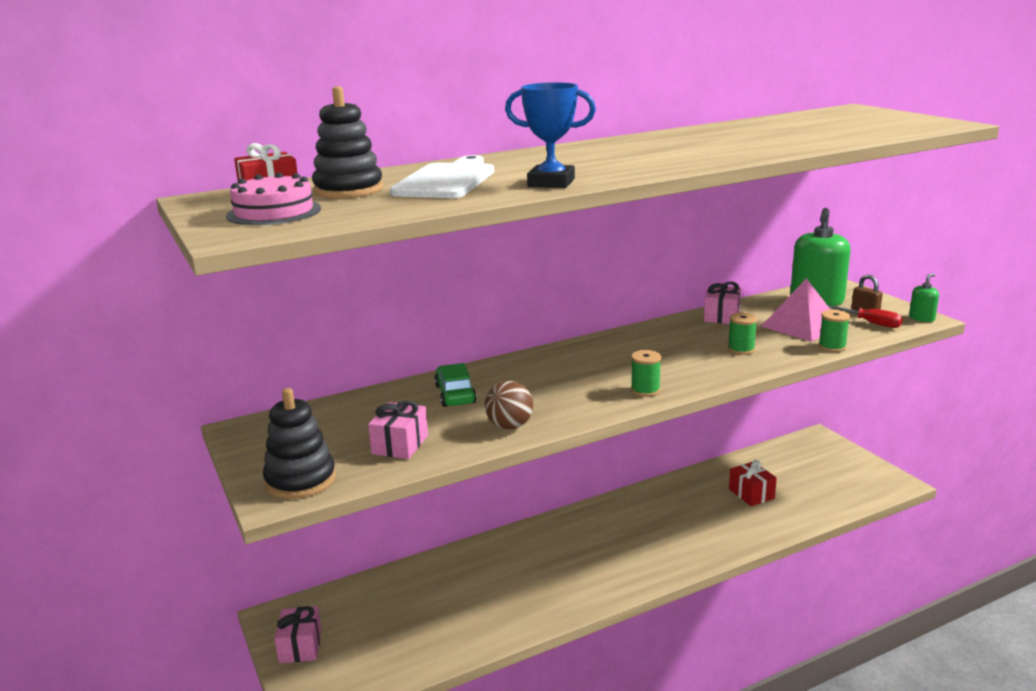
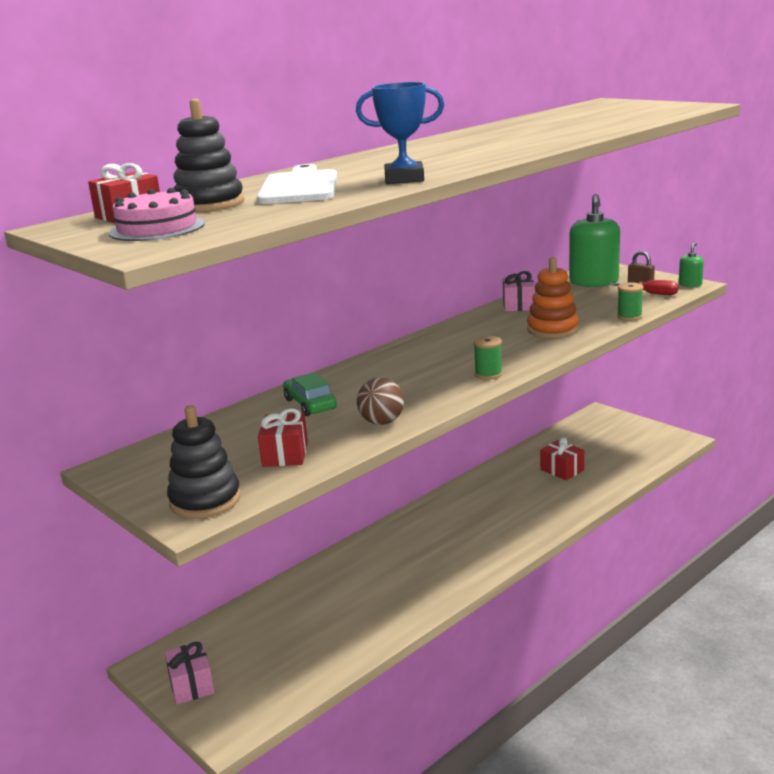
camera: 15 degrees left, 0 degrees up
pink gift [368,400,428,459] -> red gift [258,408,308,467]
green spool [728,312,757,355] -> orange stacking toy [527,257,579,338]
pink pyramid [761,278,831,342] -> none

